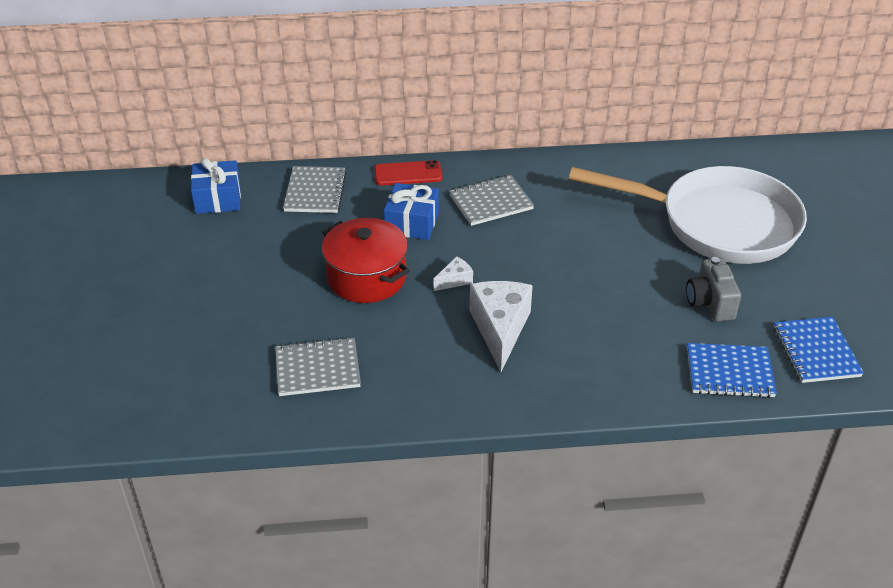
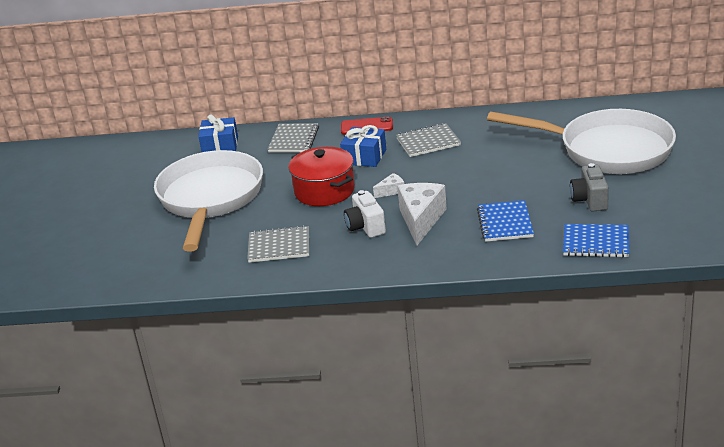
camera: 10 degrees right, 10 degrees down
blue notebook [774,317,864,383] -> blue notebook moved to [477,200,534,242]
none -> white pan [154,150,263,252]
none -> white camera [344,190,386,238]

